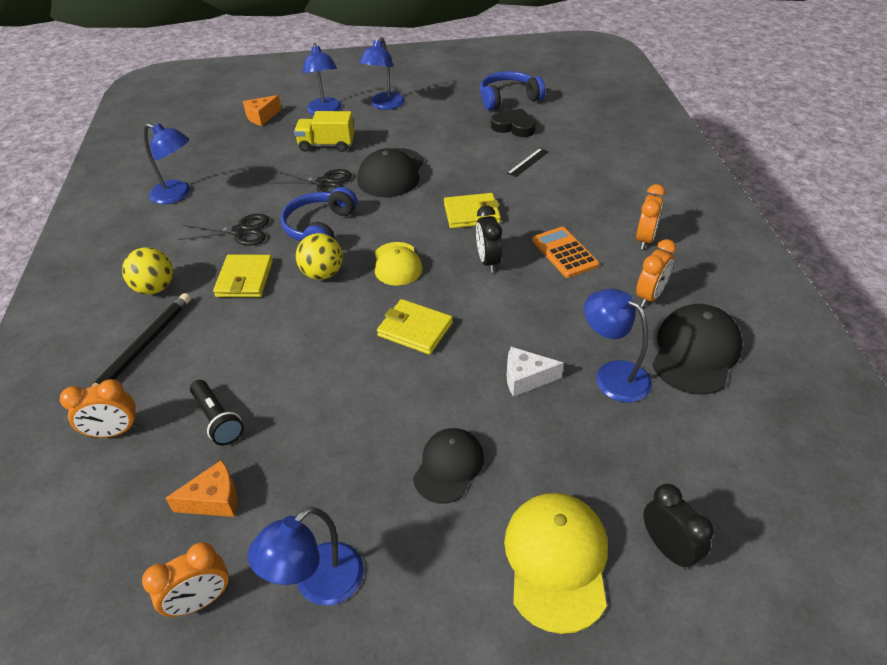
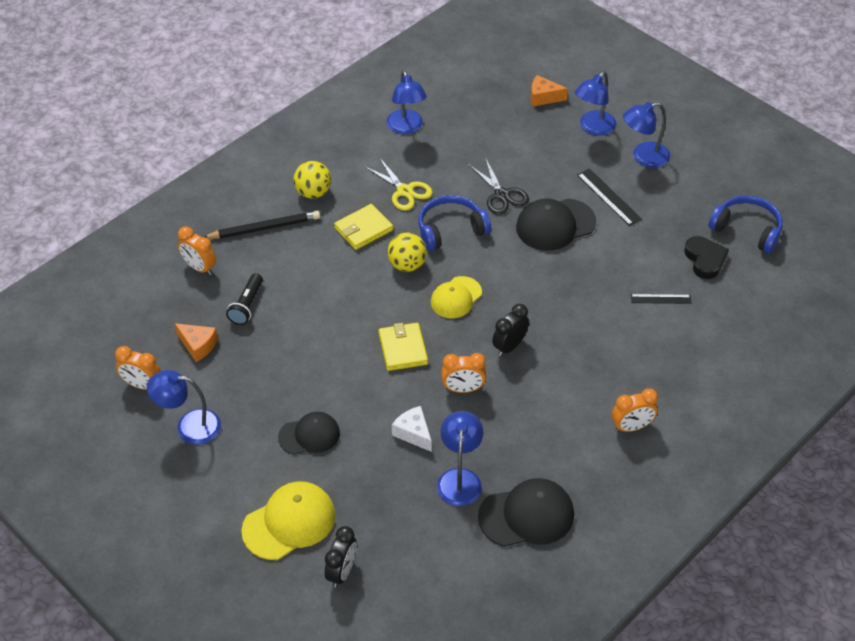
camera: 50 degrees right, 5 degrees up
black scissors [178,214,270,246] -> yellow scissors [364,157,433,211]
yellow truck [294,111,354,152] -> none
yellow wallet [444,193,501,228] -> none
orange calculator [532,227,599,278] -> none
orange clock [636,239,677,307] -> orange clock moved to [441,353,486,393]
none -> black ruler [577,168,642,226]

